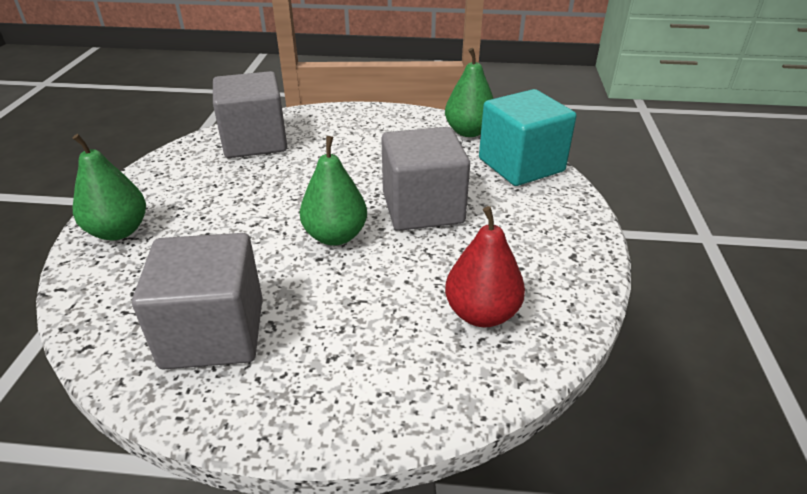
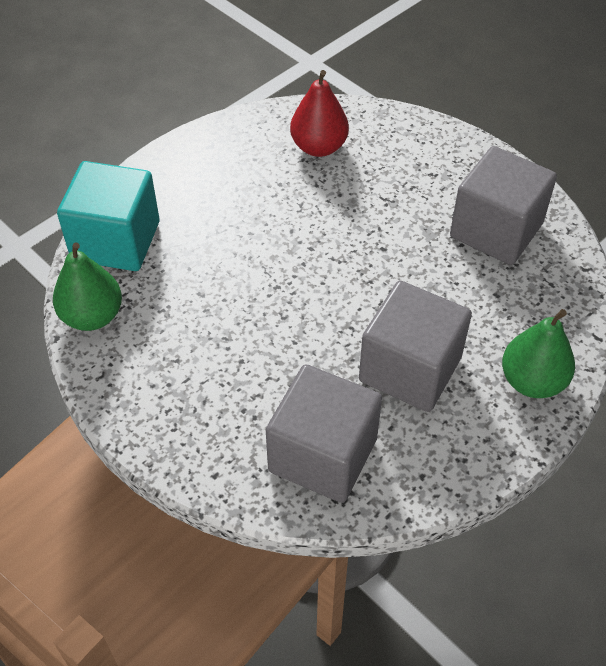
camera: 140 degrees left, 15 degrees up
green pear [300,136,367,246] -> none
grey cube [381,127,470,231] -> grey cube moved to [359,281,472,412]

